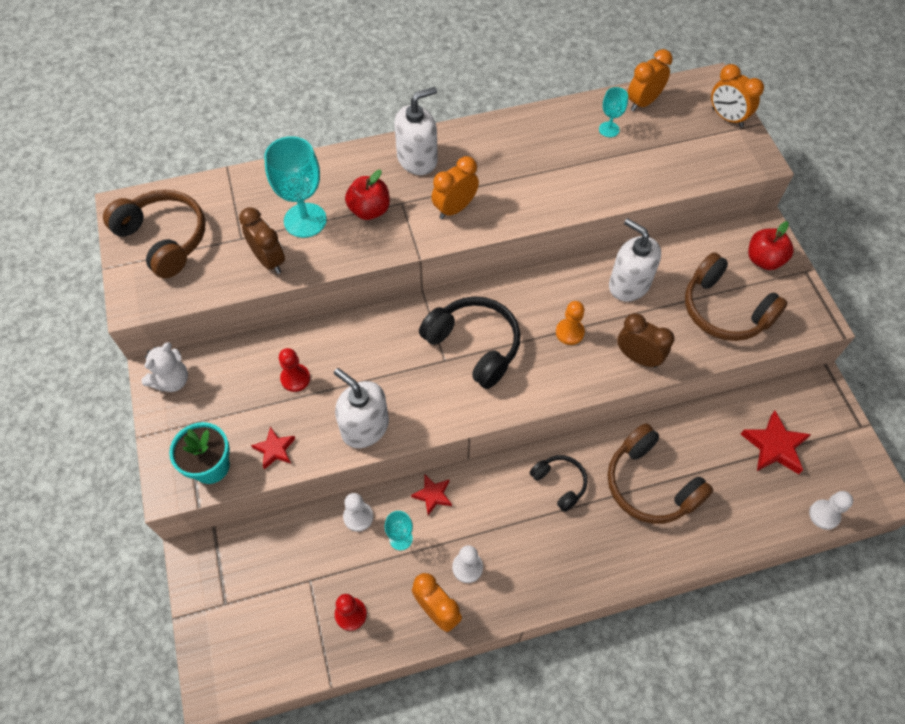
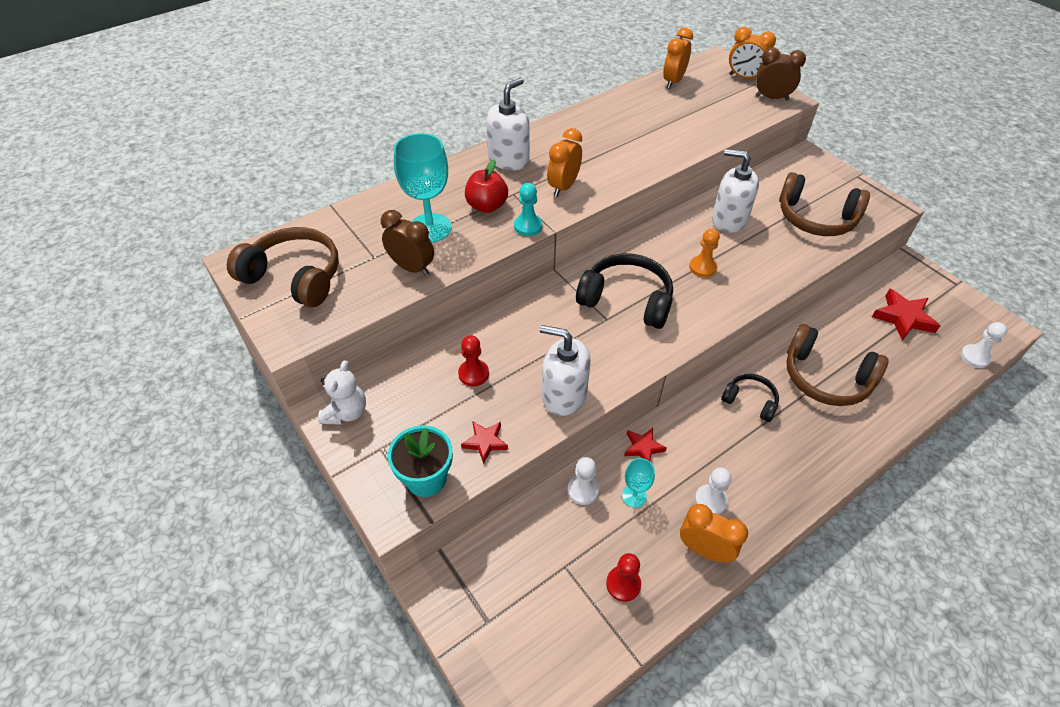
camera: 20 degrees left, 10 degrees down
turquoise goblet [599,87,628,137] -> none
brown clock [617,313,674,368] -> brown clock moved to [755,47,806,100]
red apple [748,221,794,270] -> none
none -> turquoise pawn [514,183,542,236]

